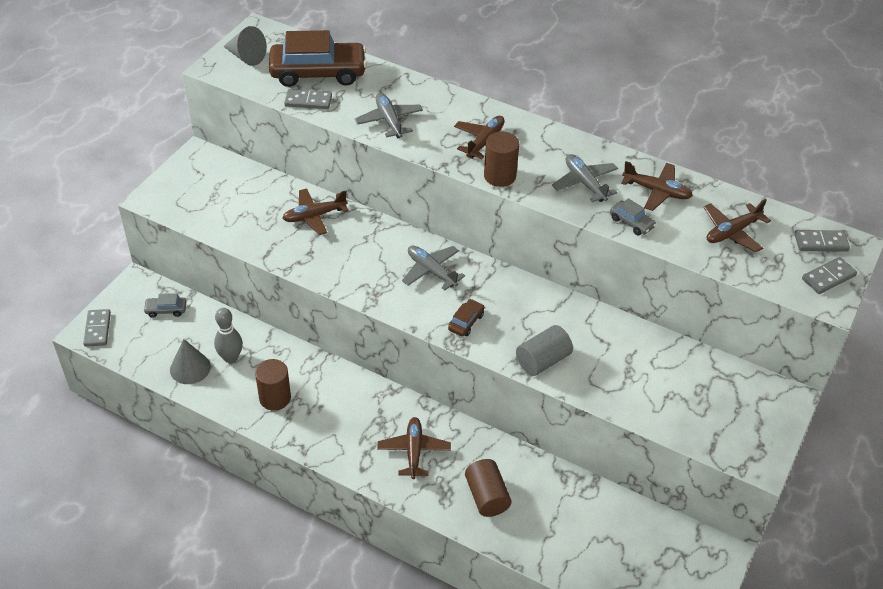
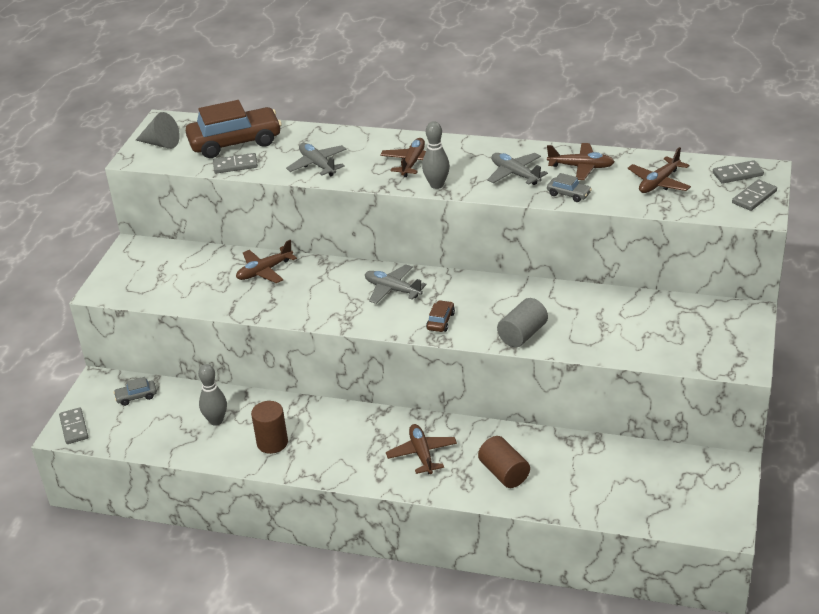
camera: 10 degrees left, 10 degrees down
grey cone [170,339,211,384] -> none
brown cylinder [484,132,519,187] -> grey bowling pin [422,121,450,189]

